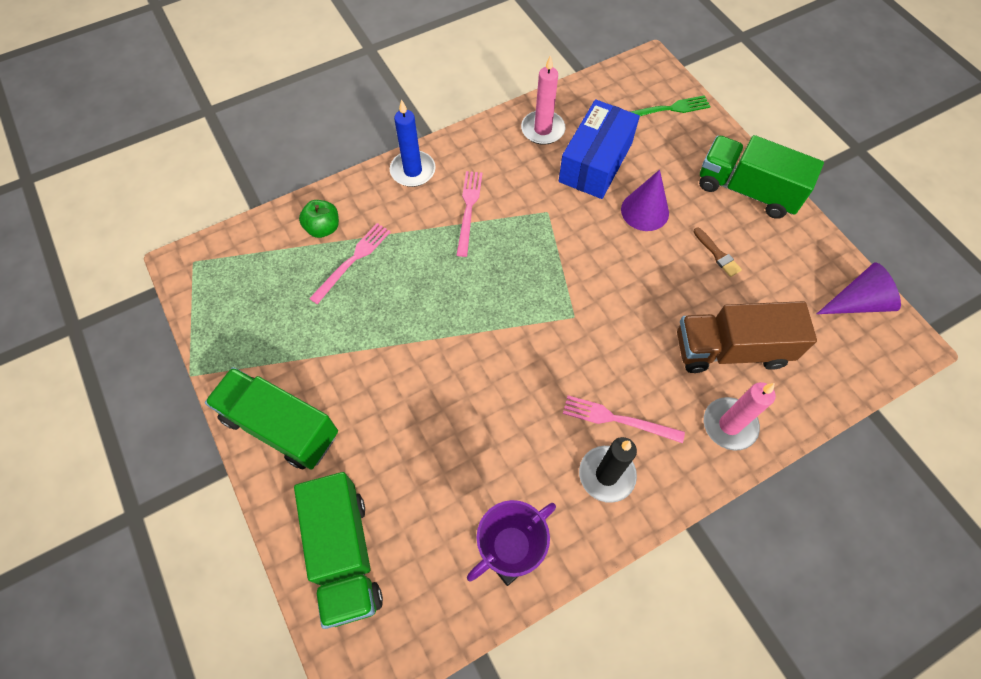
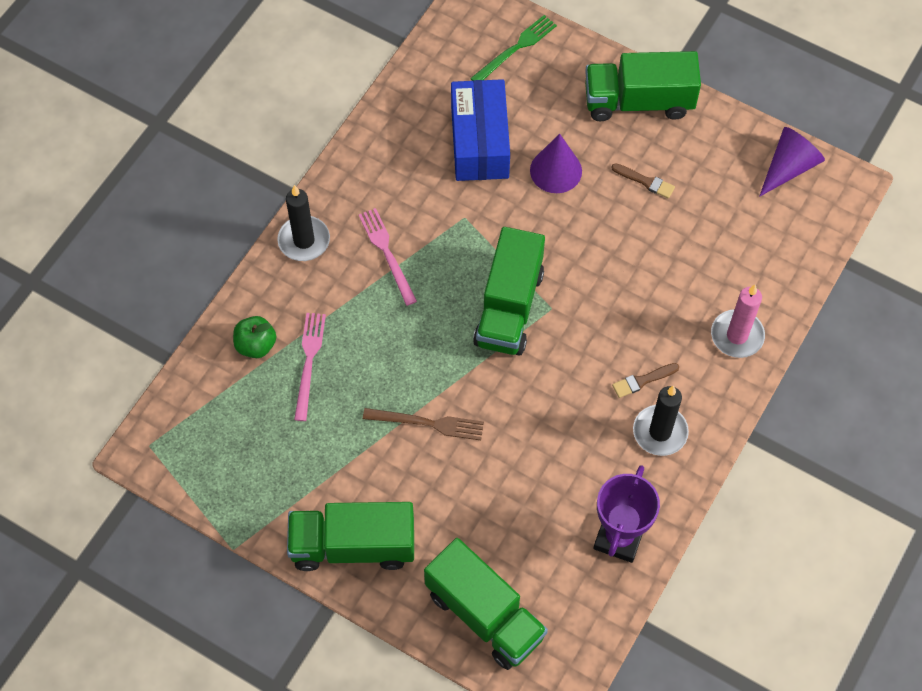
camera: 30 degrees left, 0 degrees up
blue candle [390,99,436,187] -> black candle [277,185,330,261]
pink candle [521,55,565,145] -> none
pink fork [563,395,685,443] -> brown brush [612,363,679,398]
brown truck [677,301,817,373] -> none
none -> brown fork [363,408,484,440]
none -> green truck [473,227,545,356]

